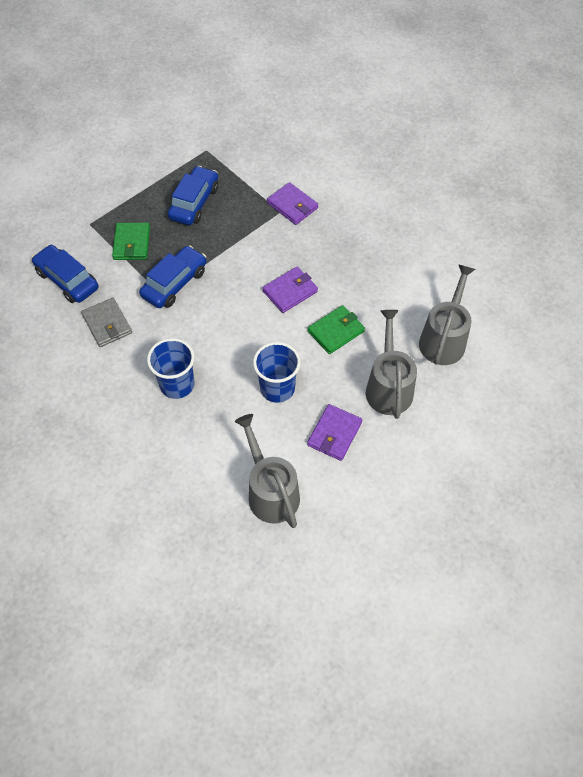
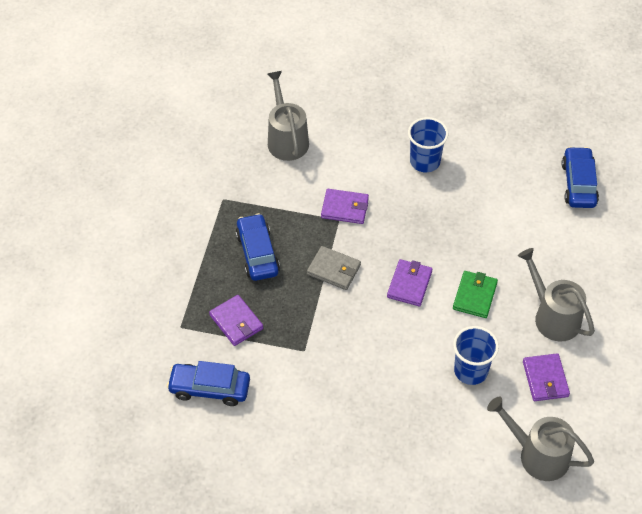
camera: 35 degrees left, 5 degrees down
grey wallet [81,297,132,347] -> grey wallet moved to [307,246,361,290]
green wallet [112,223,150,260] -> purple wallet [209,295,263,346]
blue car [139,245,206,308] -> blue car moved to [562,146,599,208]
blue cup [147,338,195,399] -> blue cup moved to [408,117,448,172]
grey watering can [419,264,475,365] -> grey watering can moved to [267,71,309,161]

